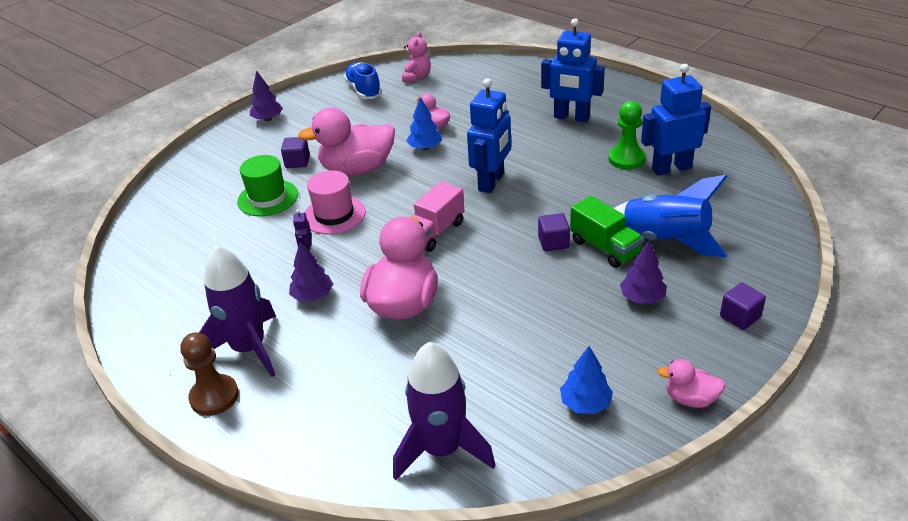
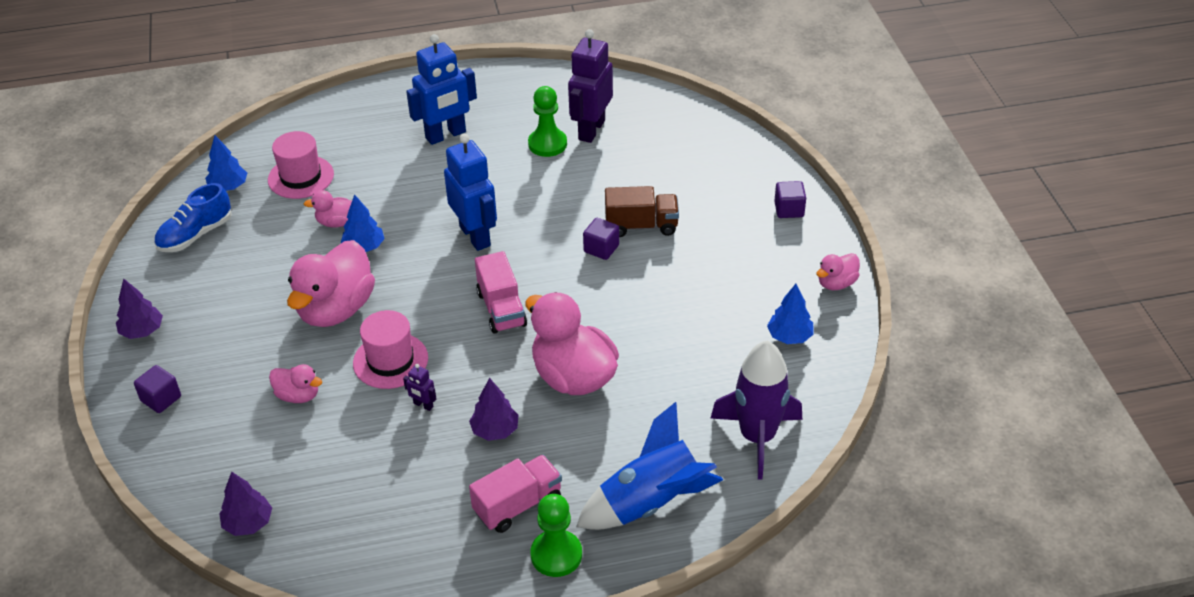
camera: 55 degrees left, 5 degrees up
brown pawn [180,332,239,416] -> green pawn [530,494,582,577]
purple rocket [199,245,276,377] -> pink truck [469,455,562,533]
green hat [237,155,298,216] -> pink duck [269,364,322,403]
purple cube [281,137,310,168] -> purple cube moved to [134,365,181,413]
blue shoe [344,62,382,99] -> blue shoe turned 60 degrees counterclockwise [154,183,232,252]
pink teddy bear [402,31,431,82] -> blue tree [205,135,247,191]
green truck [570,196,643,268] -> brown truck [605,186,679,237]
blue rocket [614,175,728,257] -> blue rocket moved to [576,402,723,530]
purple tree [620,241,667,304] -> purple tree moved to [219,472,272,536]
blue robot [641,64,711,176] -> purple robot [568,29,613,143]
none -> pink hat [268,131,334,199]

